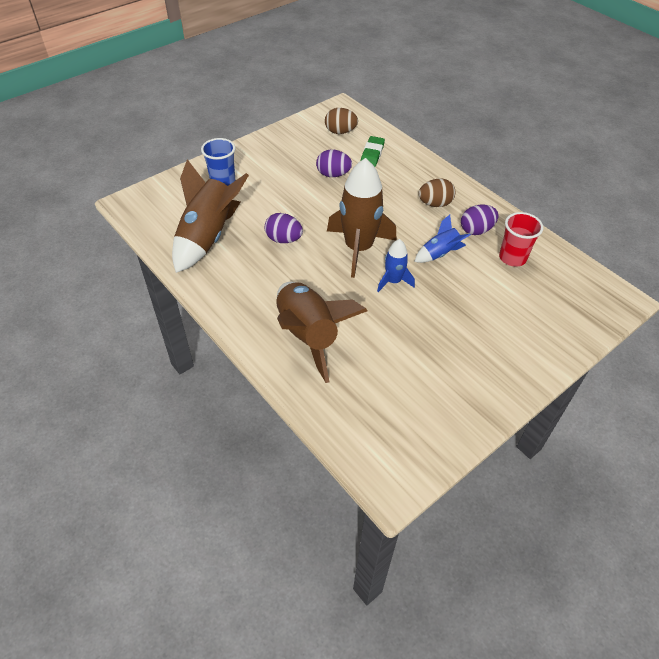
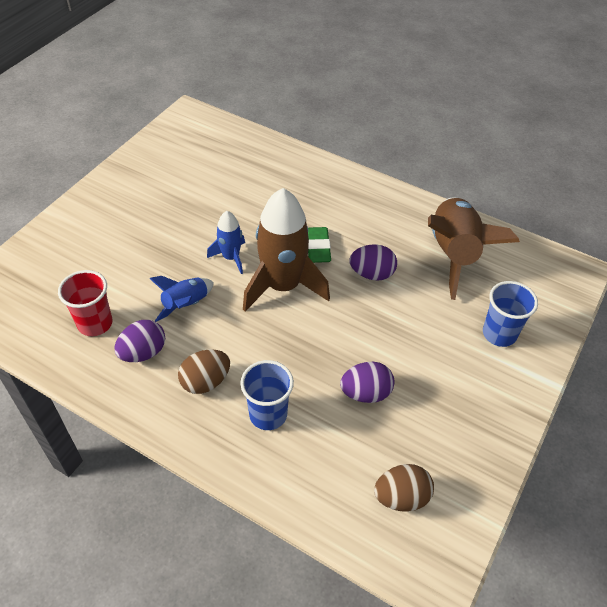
camera: 160 degrees right, 0 degrees up
brown rocket [276,282,368,383] -> none
green eraser [361,136,385,167] -> green eraser moved to [308,227,331,263]
none -> blue cup [240,360,294,430]

